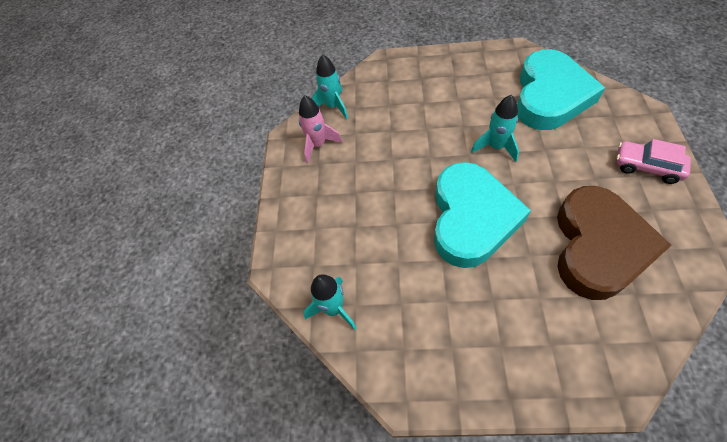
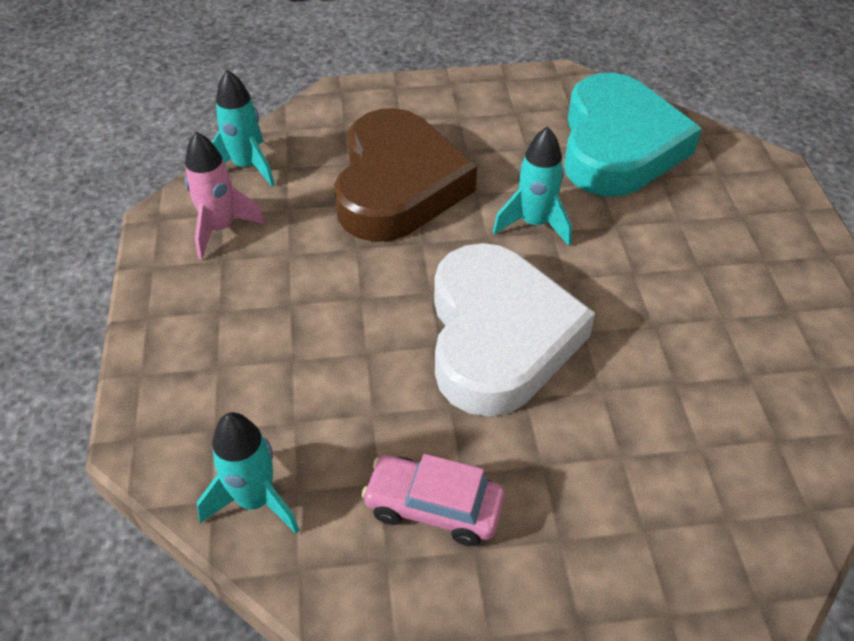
camera: 15 degrees left, 10 degrees down
turquoise heart [434,162,531,268] -> white heart [434,243,595,417]
brown heart [557,186,672,300] -> brown heart moved to [334,108,477,242]
pink car [616,139,691,184] -> pink car moved to [361,454,505,546]

